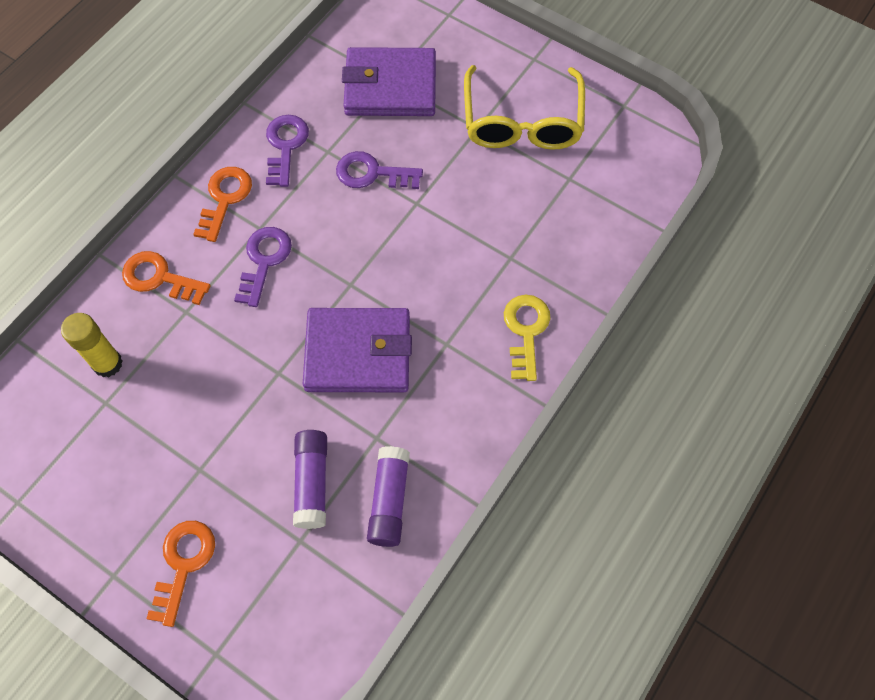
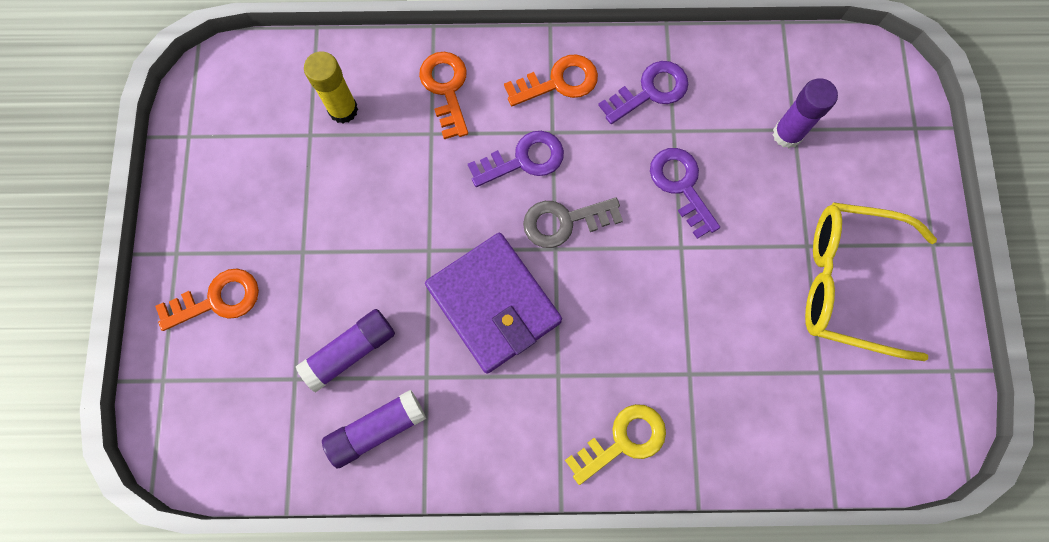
camera: 55 degrees right, 10 degrees up
purple wallet [342,47,436,116] -> purple glue stick [773,78,838,148]
yellow glasses [464,65,585,150] -> yellow glasses turned 45 degrees clockwise [805,202,937,361]
none -> grey key [523,197,623,248]

